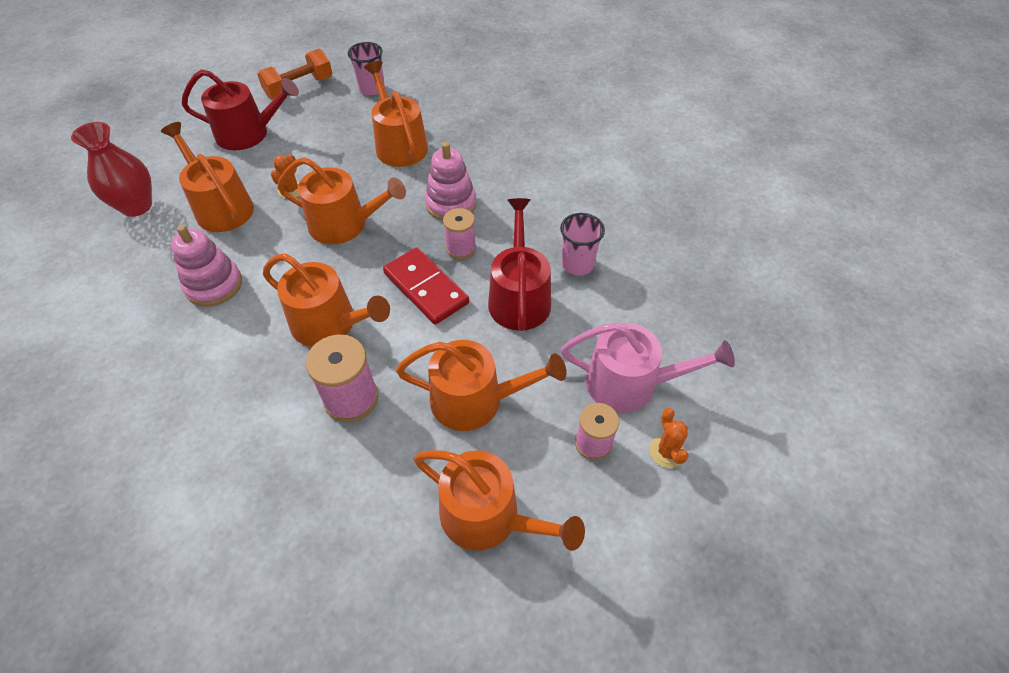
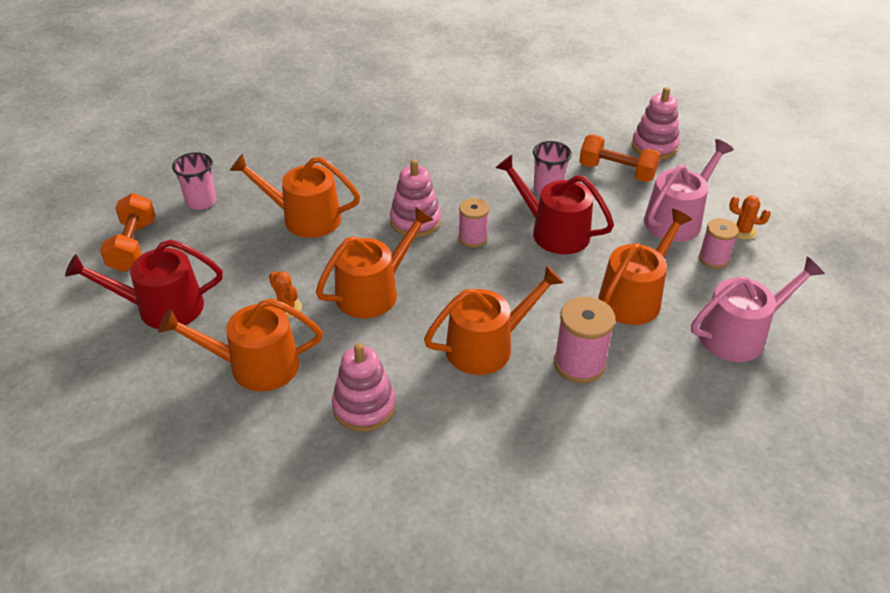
camera: 55 degrees left, 10 degrees down
red vase [71,122,152,217] -> none
red watering can [182,69,299,150] -> red watering can turned 135 degrees counterclockwise [65,239,223,329]
red domino [383,248,469,325] -> none
orange watering can [414,450,585,551] -> pink watering can [691,257,825,362]
none -> orange dumbbell [579,134,661,182]
none -> pink stacking toy [632,87,680,160]

